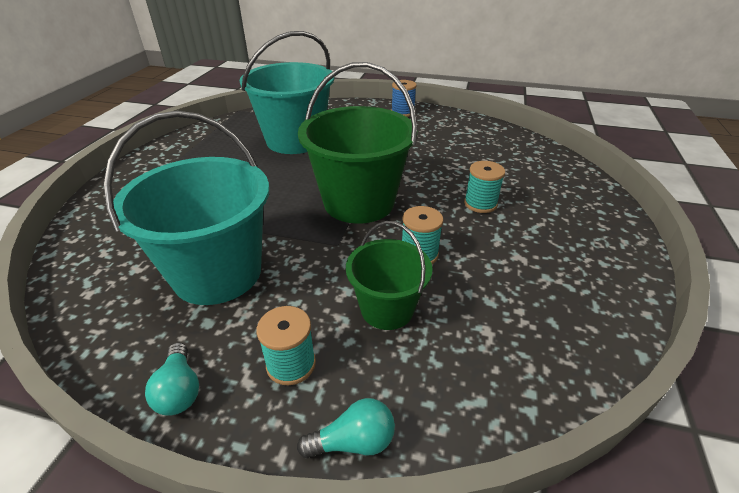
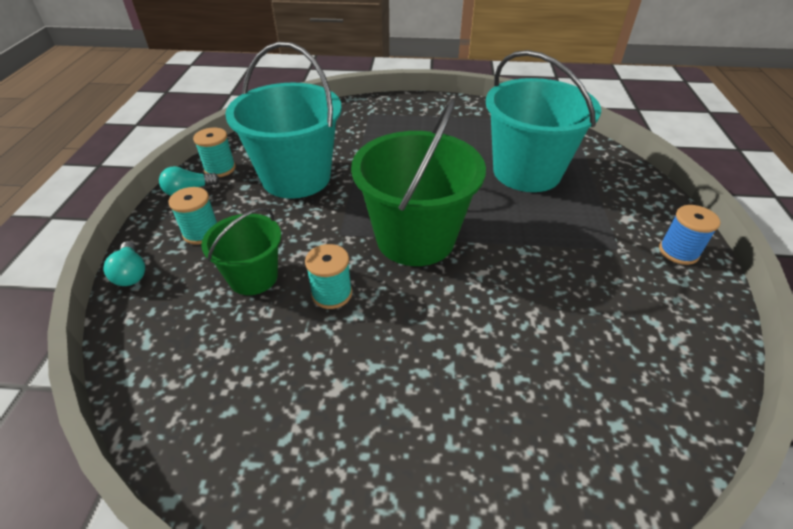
camera: 80 degrees right, 5 degrees up
turquoise spool [464,161,505,213] -> turquoise spool moved to [193,127,236,177]

